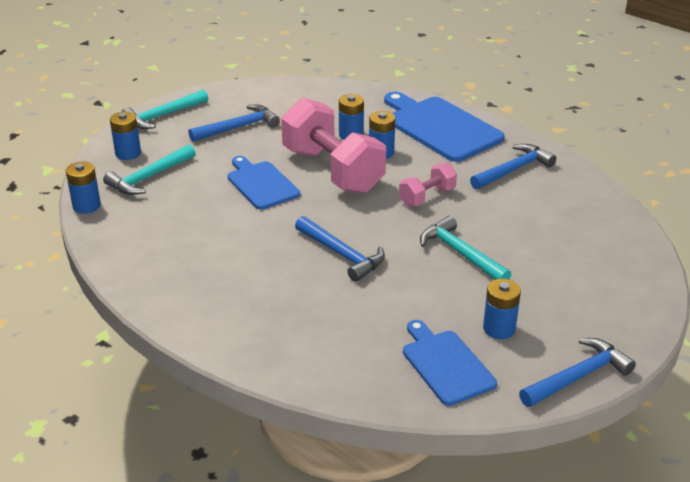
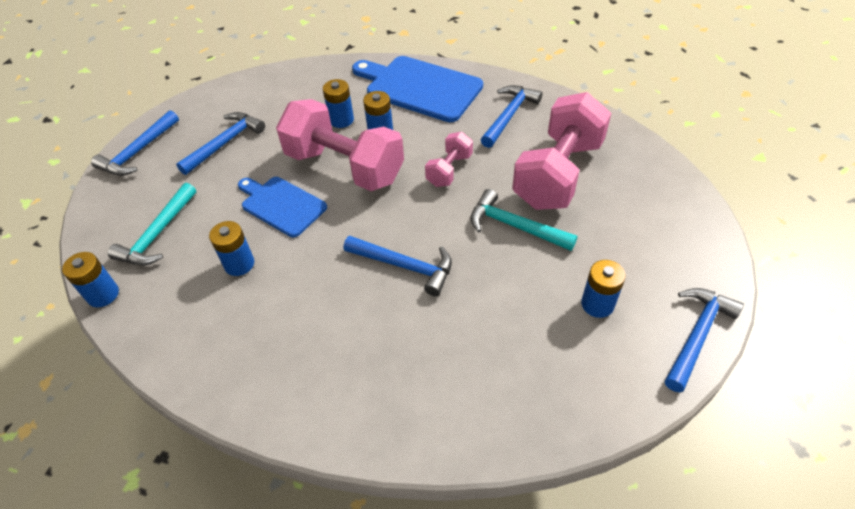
camera: 20 degrees left, 15 degrees up
blue battery [110,112,141,160] -> blue battery moved to [209,221,254,276]
turquoise hammer [121,89,208,129] -> blue hammer [91,110,179,176]
blue cutting board [403,320,497,406] -> none
none -> pink dumbbell [512,92,611,210]

